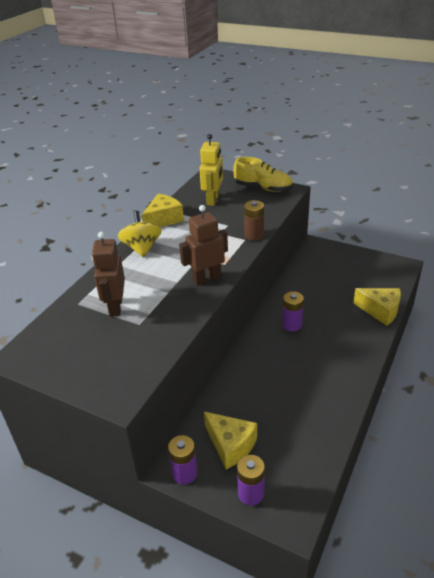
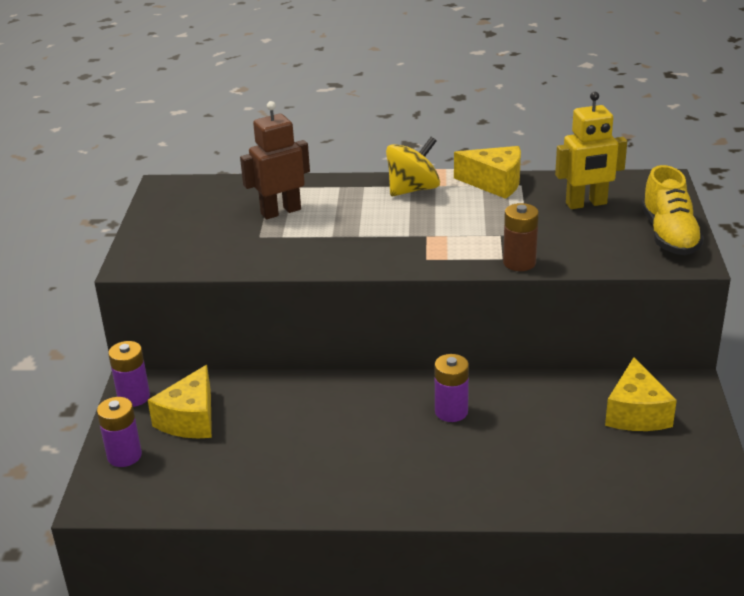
camera: 65 degrees right, 5 degrees down
brown robot [179,205,228,286] -> none
yellow cheese [353,288,401,326] -> yellow cheese moved to [605,357,677,431]

